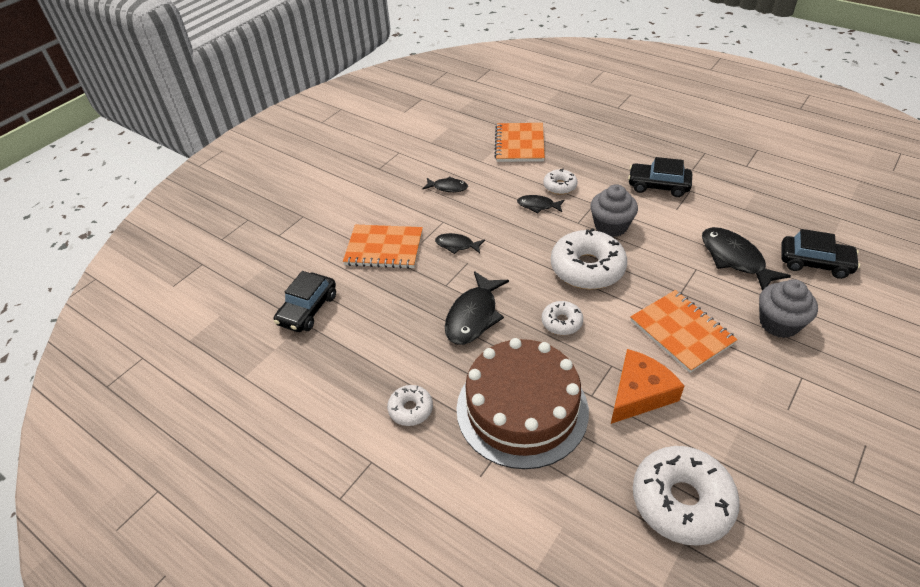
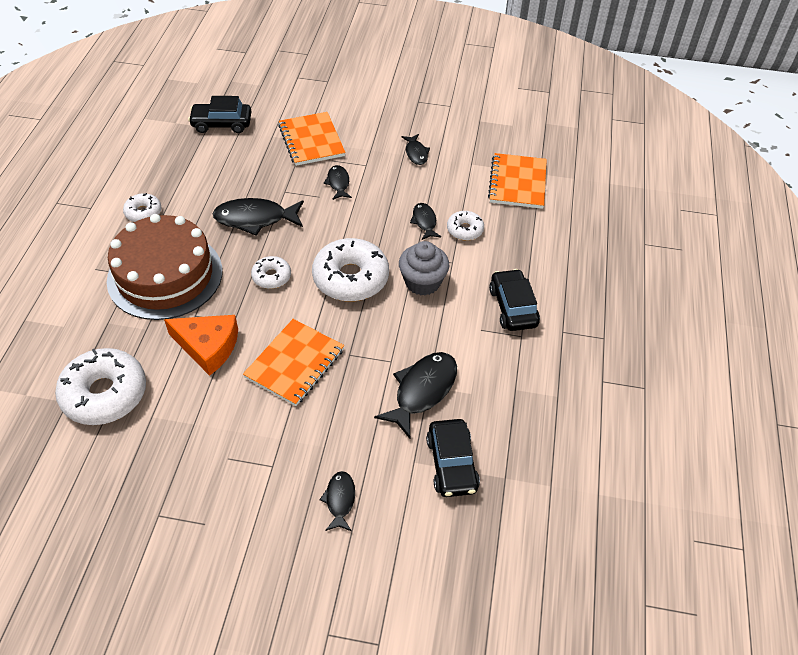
camera: 60 degrees right, 5 degrees up
orange notebook [494,123,545,162] -> orange notebook turned 60 degrees counterclockwise [488,153,547,209]
grey cupcake [759,279,818,338] -> none
none -> black fish [320,471,355,531]

